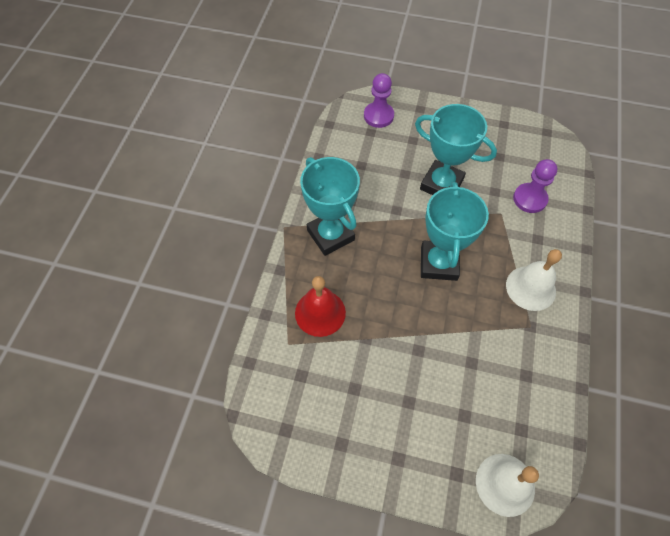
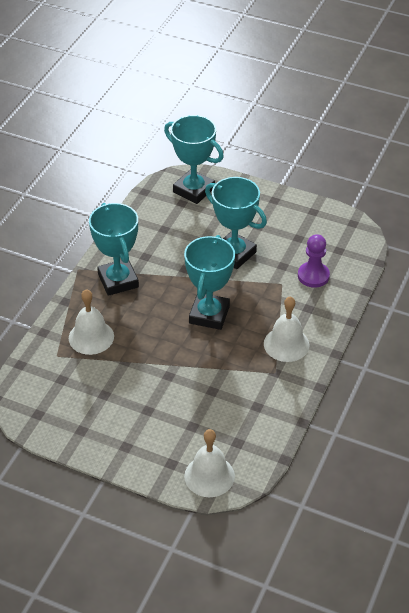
camera: 10 degrees right, 15 degrees down
red bell [295,276,346,337] -> white bell [69,289,114,355]
purple pawn [364,73,394,128] -> turquoise trophy [164,115,224,204]

